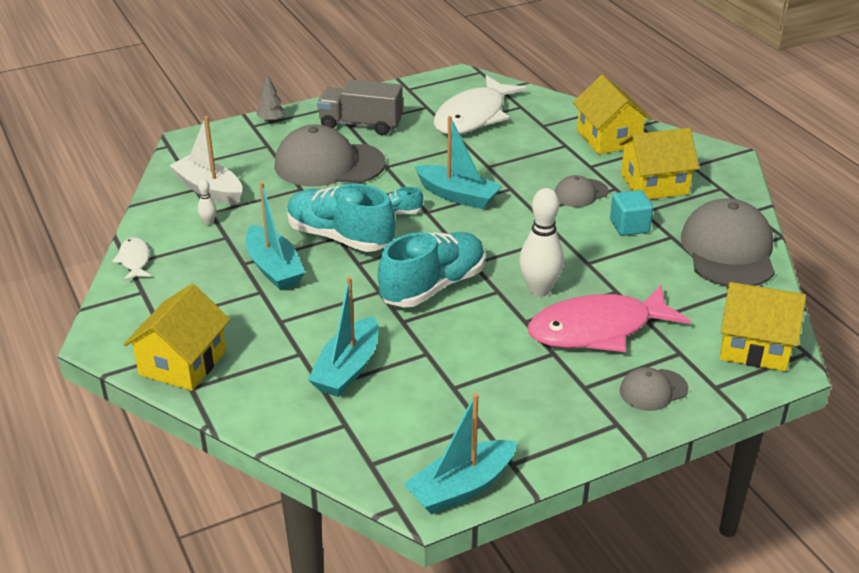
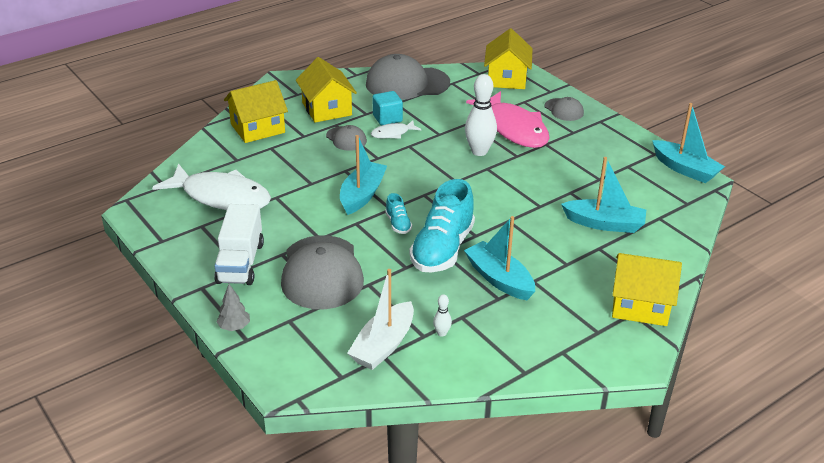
camera: 100 degrees left, 0 degrees up
white fish [112,237,151,281] -> white fish moved to [371,120,421,139]
turquoise boat [246,182,305,290] -> turquoise boat turned 90 degrees counterclockwise [464,216,535,300]
grey truck [317,79,403,135] -> white truck [214,204,264,285]
turquoise shoe [378,232,485,307] -> none

